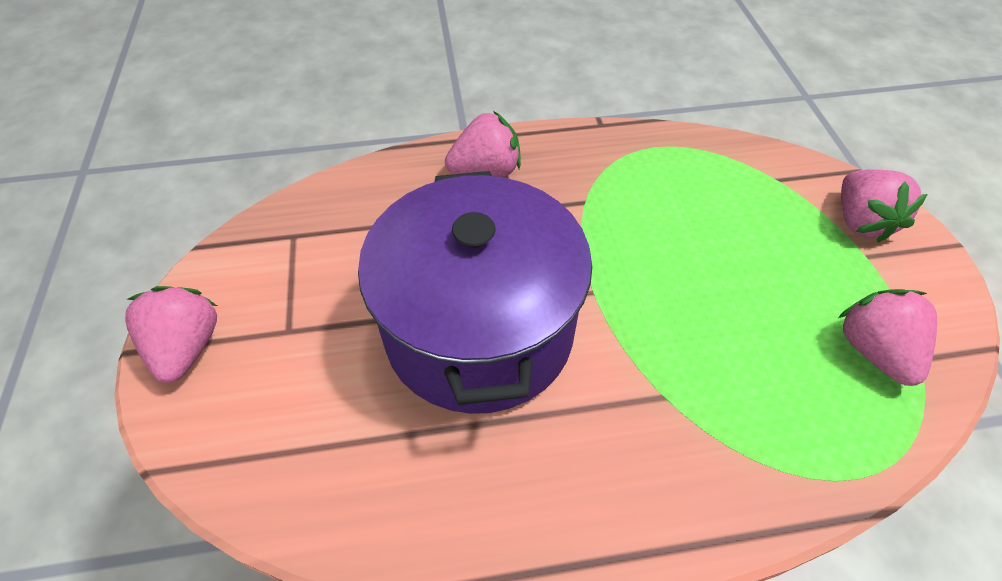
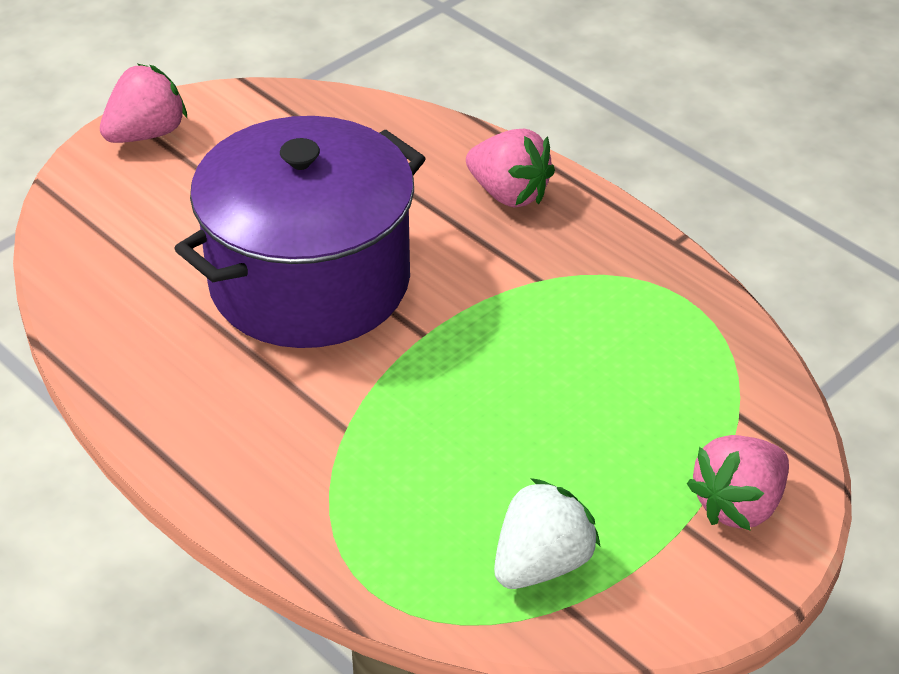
camera: 55 degrees right, 10 degrees down
pink strawberry [838,289,937,386] -> white strawberry [494,478,601,589]

